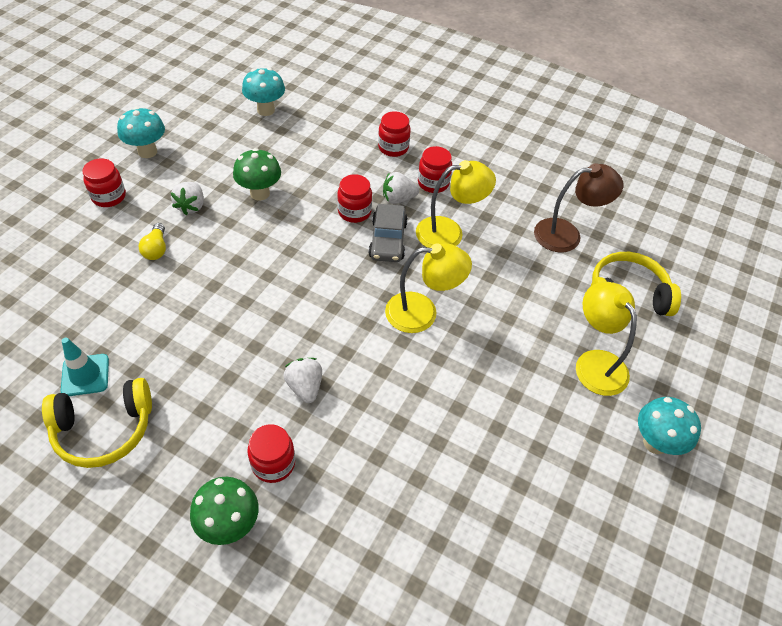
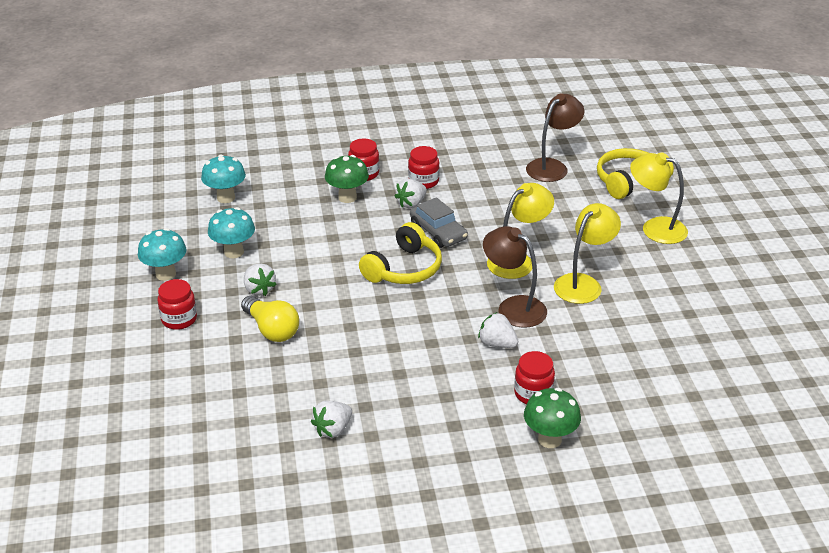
camera: 35 degrees left, 15 degrees down
yellow headphones [42,378,152,468] -> yellow headphones moved to [359,222,442,284]
turquoise traffic cone [61,338,109,396] -> white strawberry [311,401,352,438]
yellow light bulb [138,223,166,260] -> yellow light bulb [241,296,299,342], size x1.59
green mushroom [233,148,281,201] -> green mushroom moved to [325,155,369,203]
red jar [337,174,372,223] -> none
yellow lamp [416,160,496,248] -> yellow lamp moved to [554,203,621,304]
turquoise mushroom [638,397,701,455] -> turquoise mushroom moved to [208,207,255,258]
none -> brown lamp [483,226,547,328]

